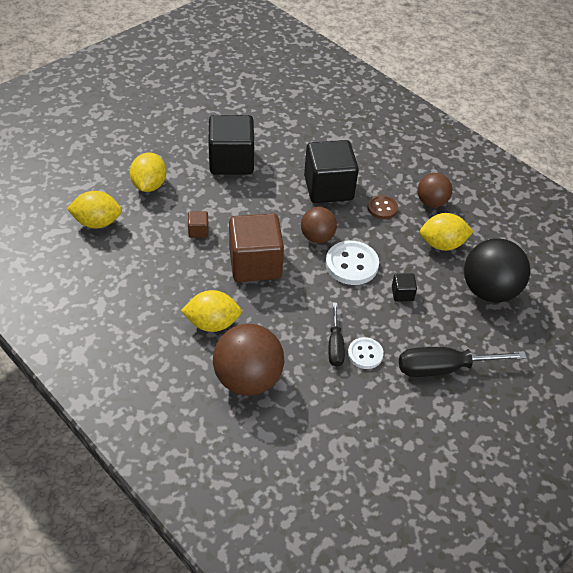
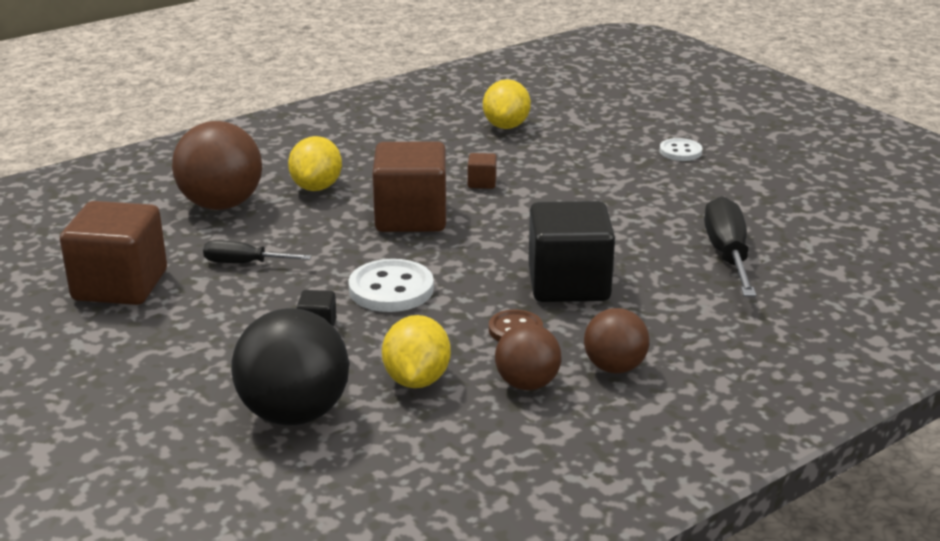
camera: 100 degrees right, 20 degrees down
yellow lemon [130,153,166,192] -> none
black cube [208,115,254,175] -> none
brown ball [301,207,337,243] -> brown ball moved to [584,308,649,373]
white button [348,337,384,369] -> white button moved to [659,138,702,161]
black screwdriver [399,347,527,377] -> black screwdriver moved to [704,196,756,297]
none -> brown cube [60,201,167,305]

